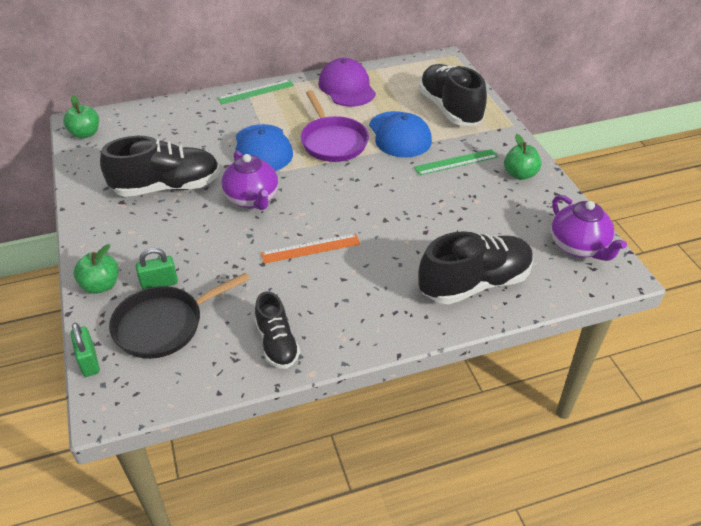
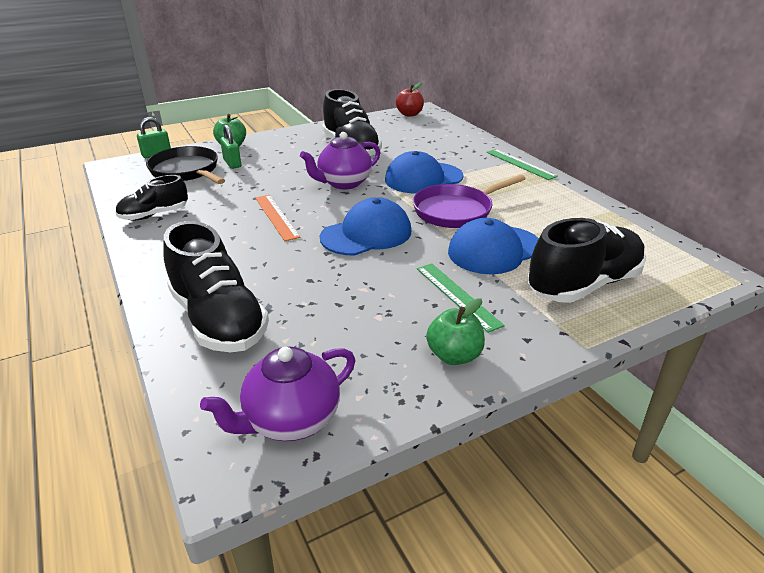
camera: 80 degrees right, 10 degrees down
green apple [63,95,99,139] -> red apple [396,82,424,117]
purple cap [318,58,376,107] -> none
none -> blue cap [320,197,412,256]

